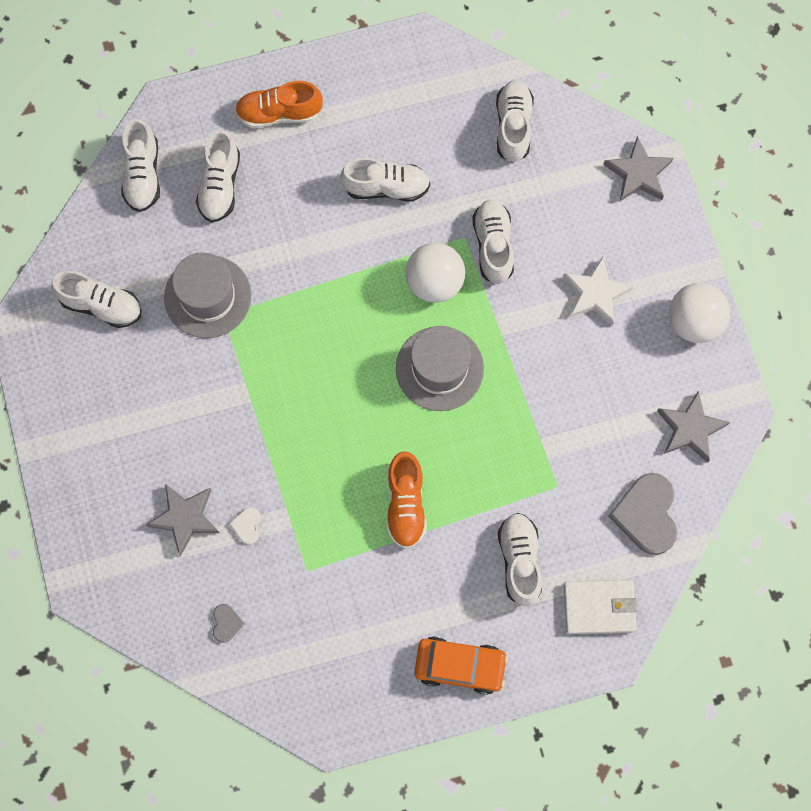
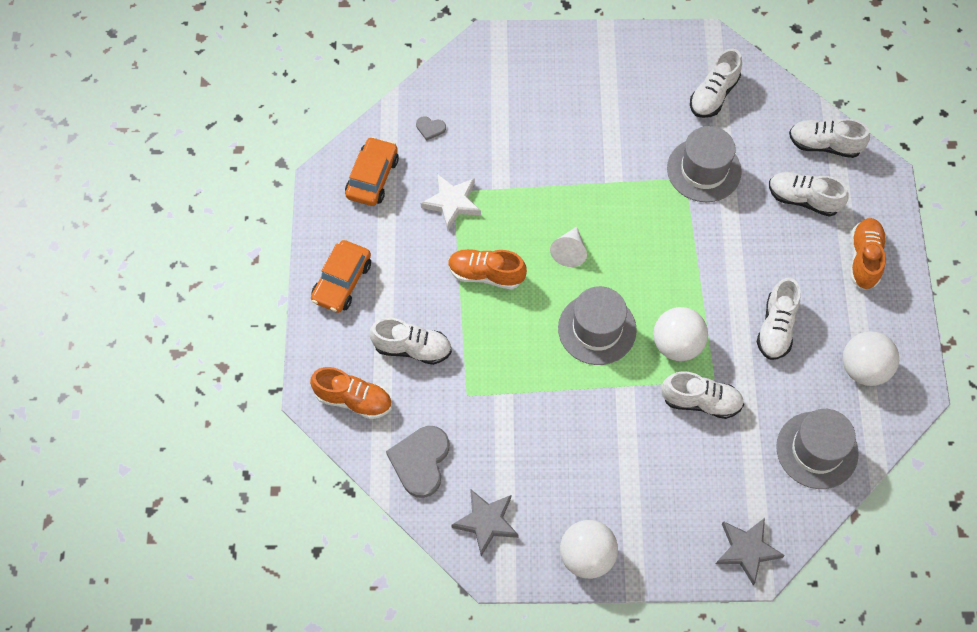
camera: 105 degrees right, 10 degrees down
grey star [146,484,220,556] -> none
white heart [229,507,261,545] -> none
white shoe [496,80,534,162] -> grey hat [776,409,859,489]
white star [563,257,634,326] -> white star moved to [421,174,481,231]
white wallet [563,580,638,634] -> orange shoe [310,367,392,419]
grey heart [608,473,677,555] -> grey heart turned 90 degrees counterclockwise [386,426,449,498]
none -> orange car [345,137,399,206]
none -> white cone [550,227,587,267]
none -> white ball [843,331,899,386]

